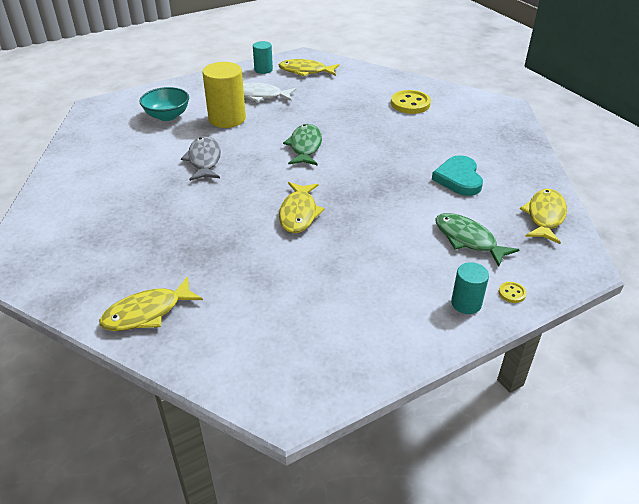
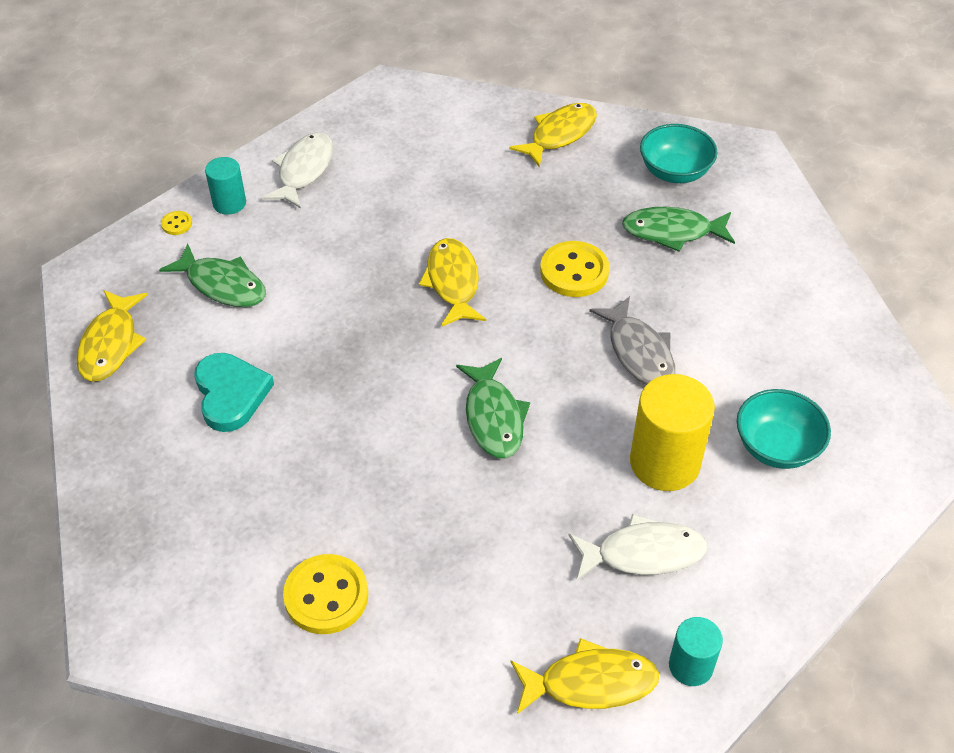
camera: 165 degrees right, 10 degrees up
none -> white fish [262,133,334,209]
none -> yellow button [540,241,609,297]
none -> green fish [622,207,735,252]
none -> turquoise bowl [640,124,718,183]

